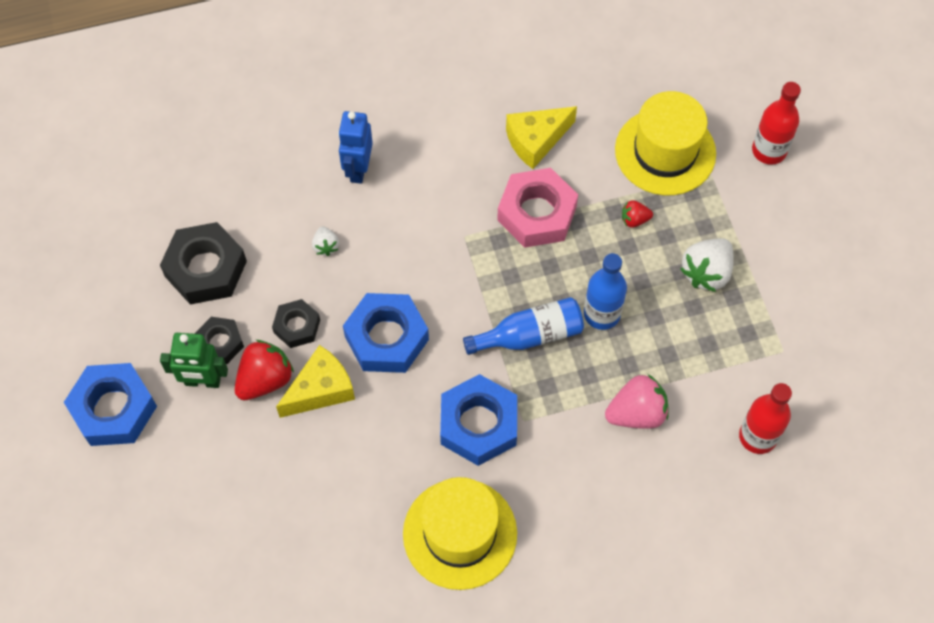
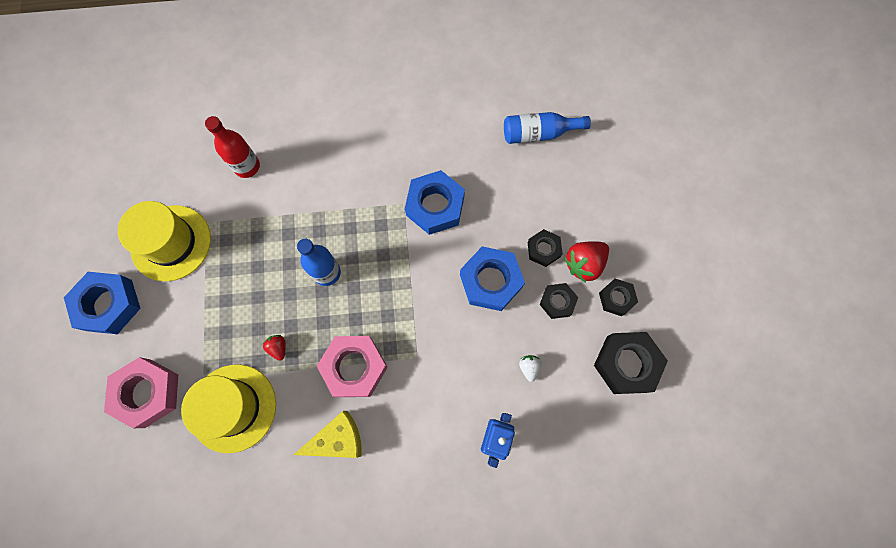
camera: 170 degrees left, 10 degrees up
blue nut [64,363,157,446] -> blue nut moved to [64,272,141,334]
green robot [160,333,228,388] -> none
yellow cheese [276,345,355,418] -> black nut [527,229,563,267]
yellow hat [403,477,517,590] -> yellow hat moved to [118,201,211,281]
blue bottle [463,297,584,355] -> blue bottle moved to [504,112,591,144]
pink strawberry [605,374,669,429] -> none
red strawberry [622,200,653,228] -> red strawberry turned 120 degrees counterclockwise [263,335,286,361]
white strawberry [680,238,734,292] -> none
red bottle [752,82,801,165] -> pink nut [104,357,178,428]

